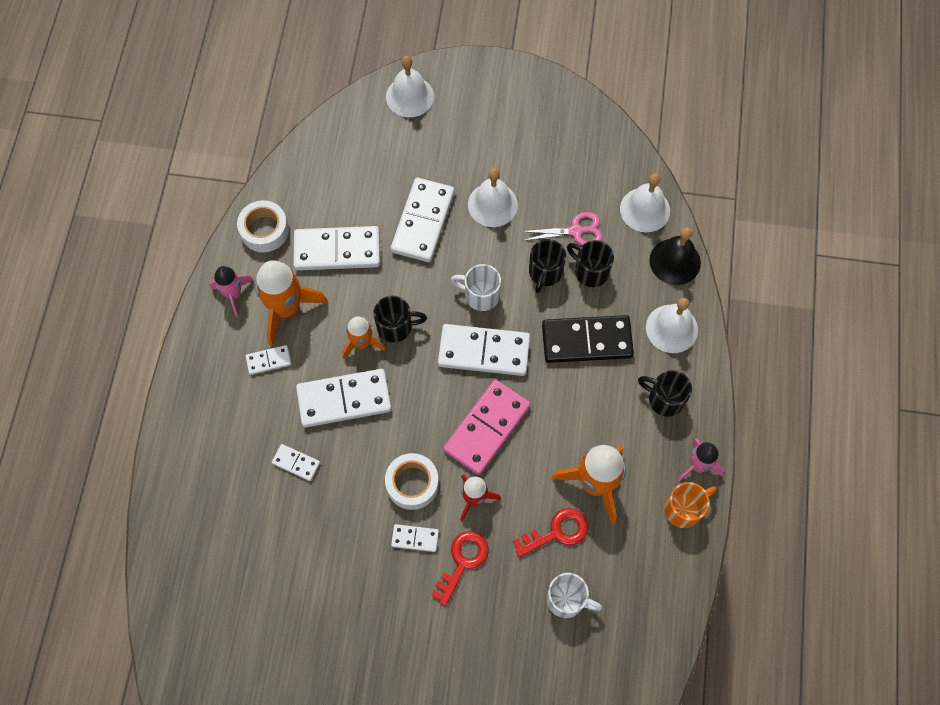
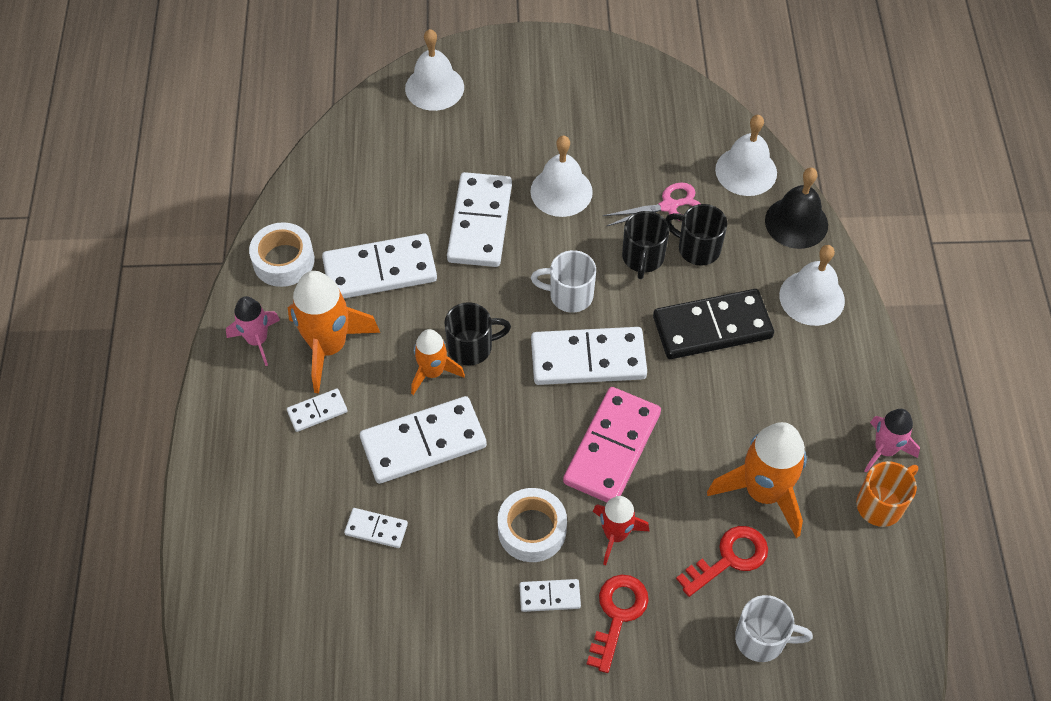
camera: 10 degrees left, 10 degrees down
black mug [638,370,692,417] -> none

